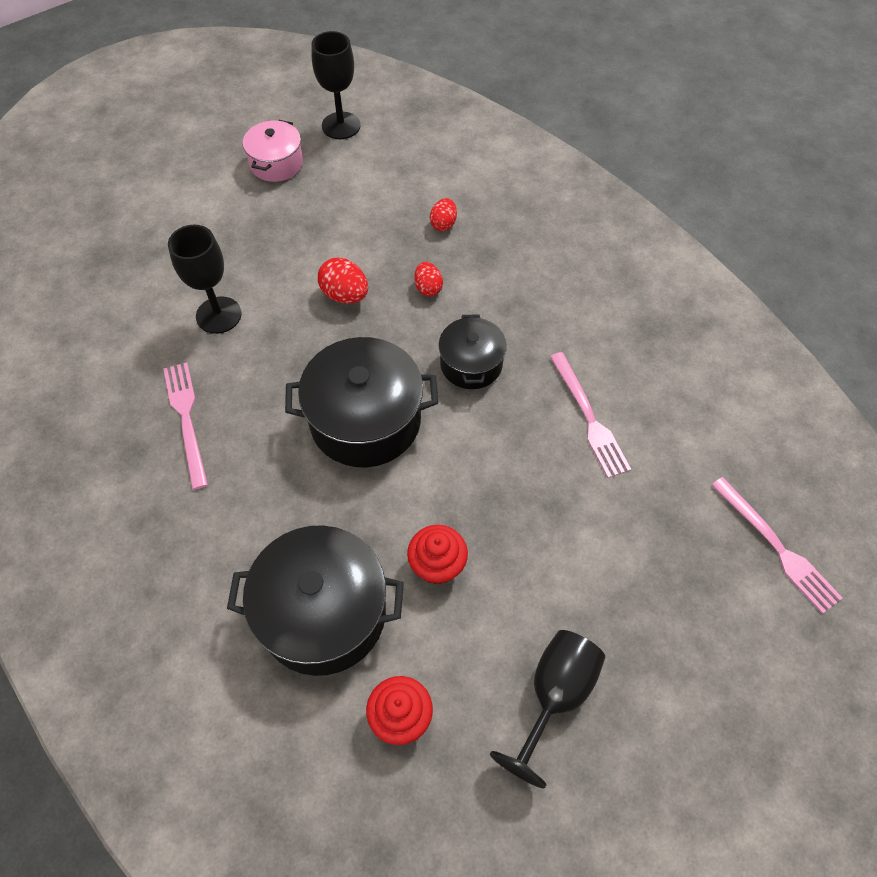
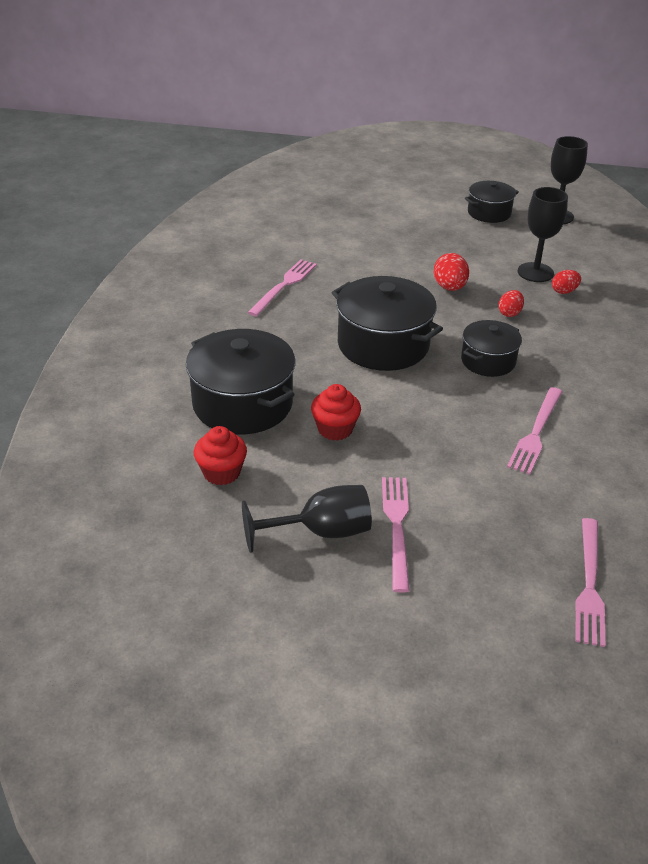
camera: 45 degrees right, 20 degrees down
black goblet [168,225,242,334] -> black goblet moved to [518,187,568,282]
pink pot [243,120,303,182] -> black pot [465,181,519,223]
none -> pink fork [382,477,410,593]

